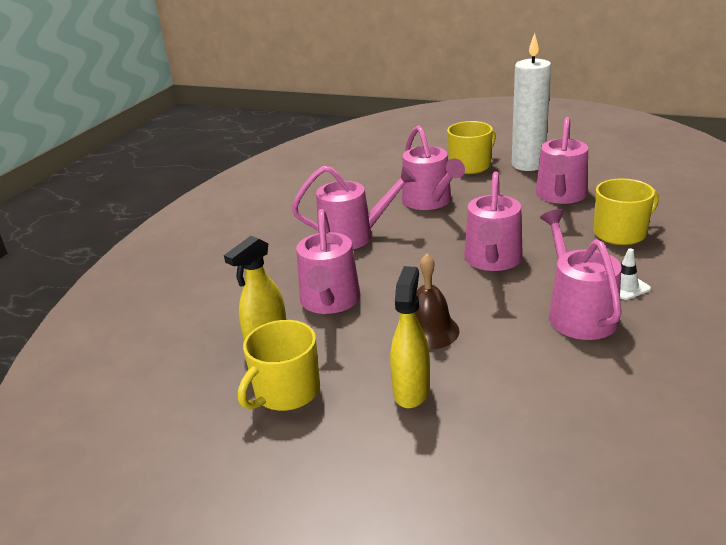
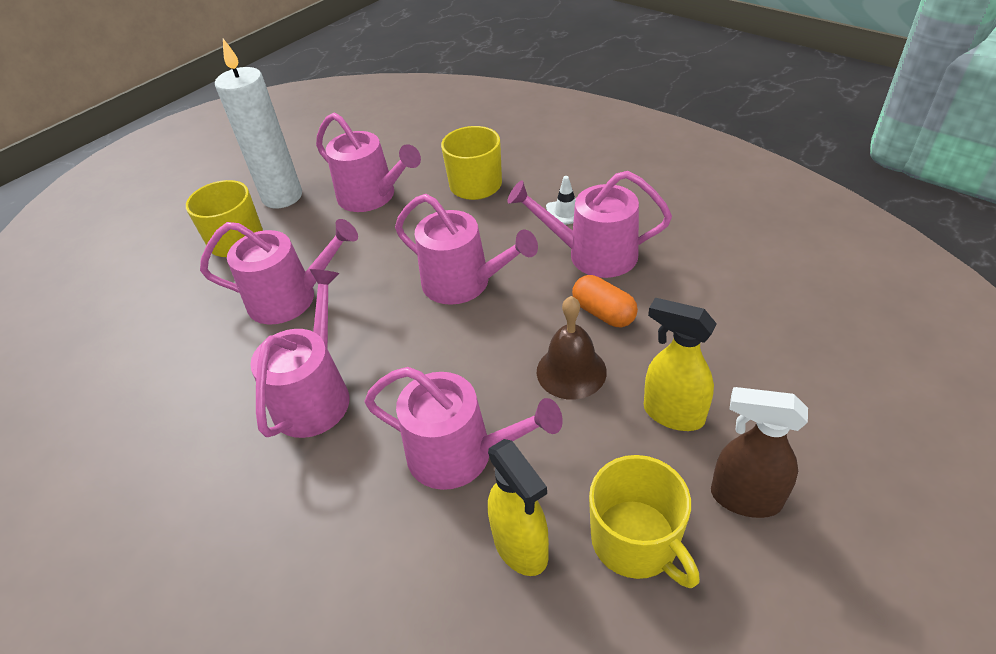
camera: 70 degrees left, 15 degrees up
none -> orange capsule [572,275,638,327]
none -> brown spray bottle [711,387,808,518]

